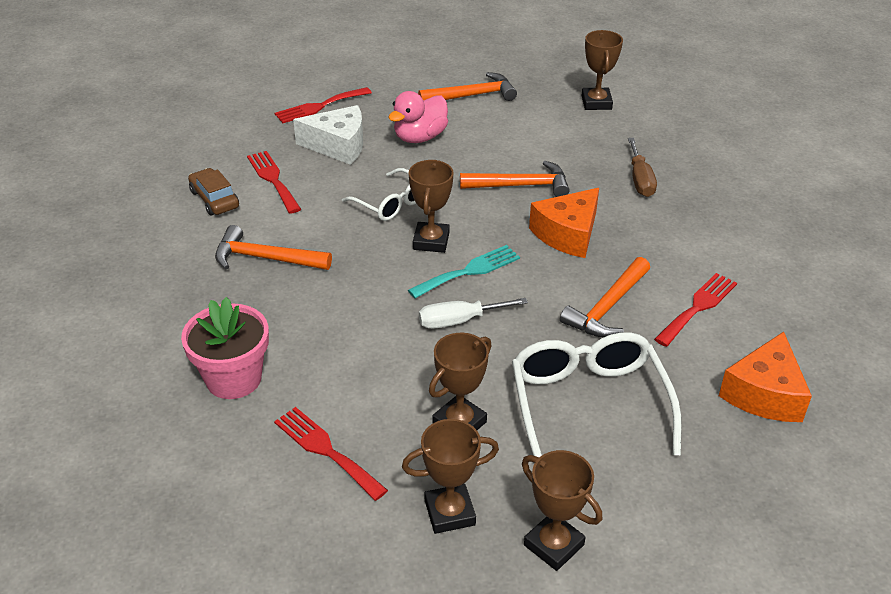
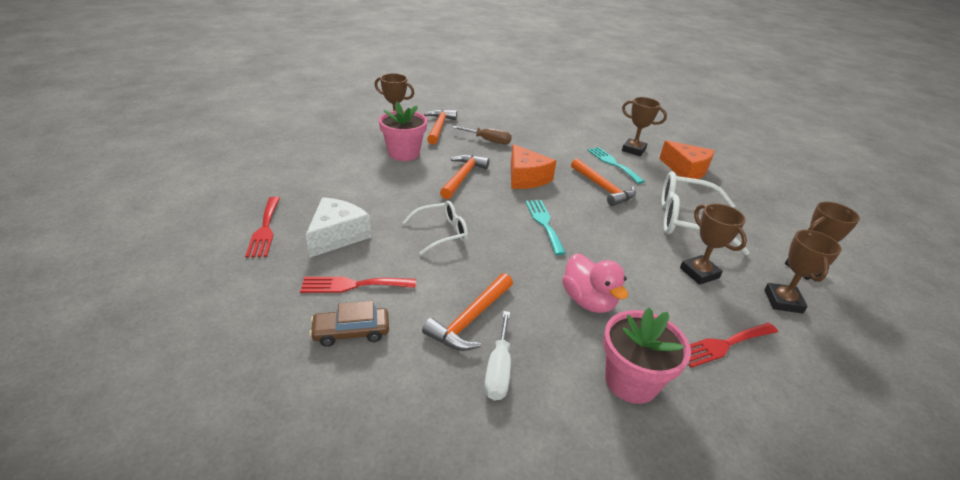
camera: 70 degrees left, 5 degrees down
pink duck [388,91,448,143] -> pink duck moved to [562,253,628,313]
brown trophy [409,160,453,253] -> brown trophy moved to [622,97,667,156]
orange hammer [418,72,517,101] -> orange hammer moved to [424,109,457,145]
white screwdriver [419,298,528,329] -> white screwdriver moved to [484,311,511,401]
red fork [654,273,737,347] -> turquoise fork [588,147,645,184]
none -> pink flower pot [379,102,427,161]

